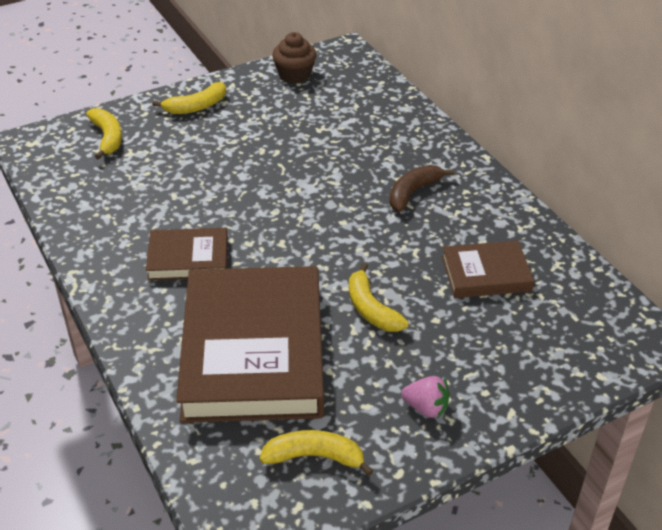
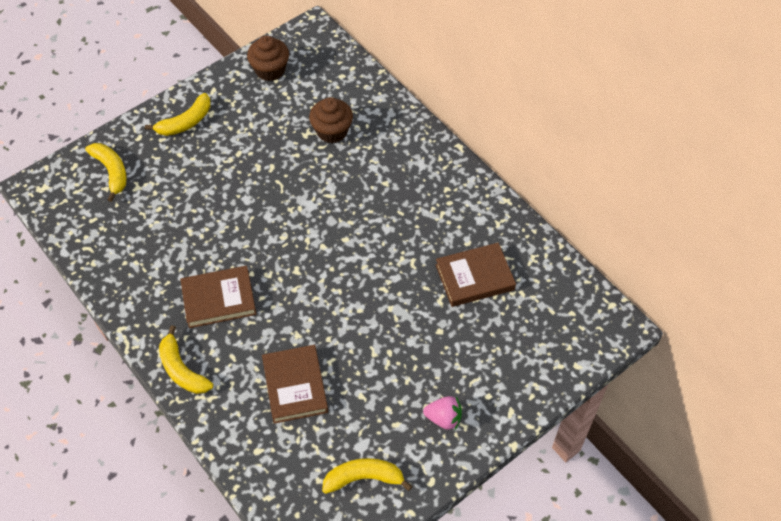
camera: 10 degrees left, 15 degrees up
brown book [176,266,324,423] -> brown book [262,345,328,424], size x0.49
yellow banana [349,263,409,332] -> yellow banana moved to [159,325,213,394]
brown banana [390,165,454,212] -> none
none -> brown cupcake [309,97,353,143]

